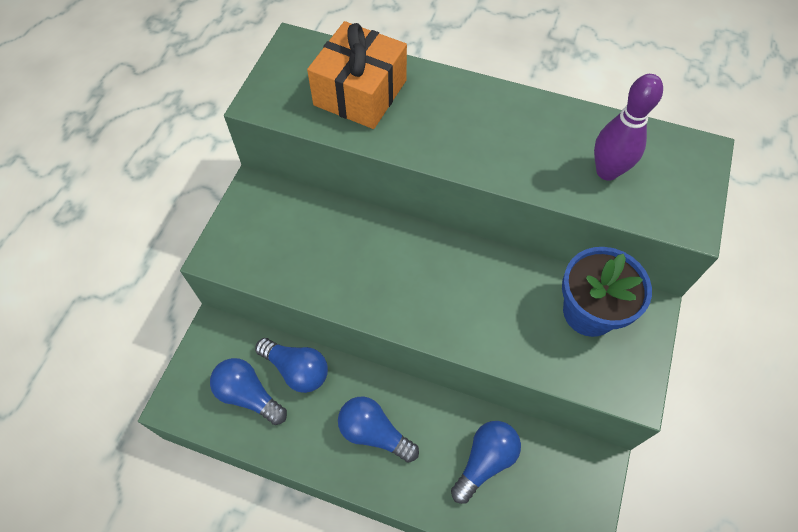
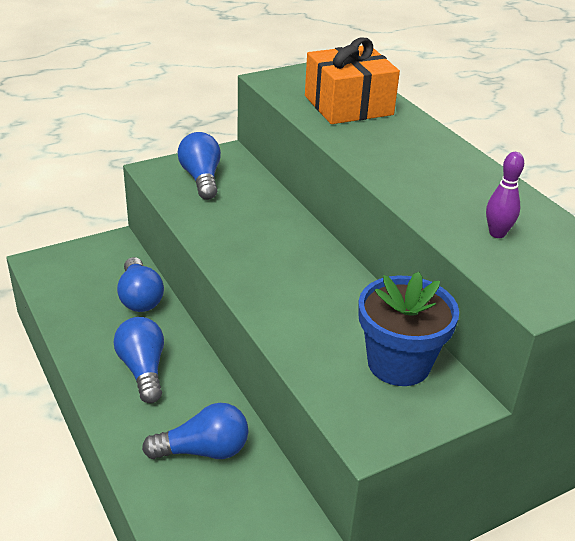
camera: 40 degrees right, 25 degrees down
blue light bulb [210,358,287,425] -> blue light bulb moved to [178,132,221,200]
purple bowling pin [594,74,663,181] -> purple bowling pin [486,152,524,238], size x0.63

